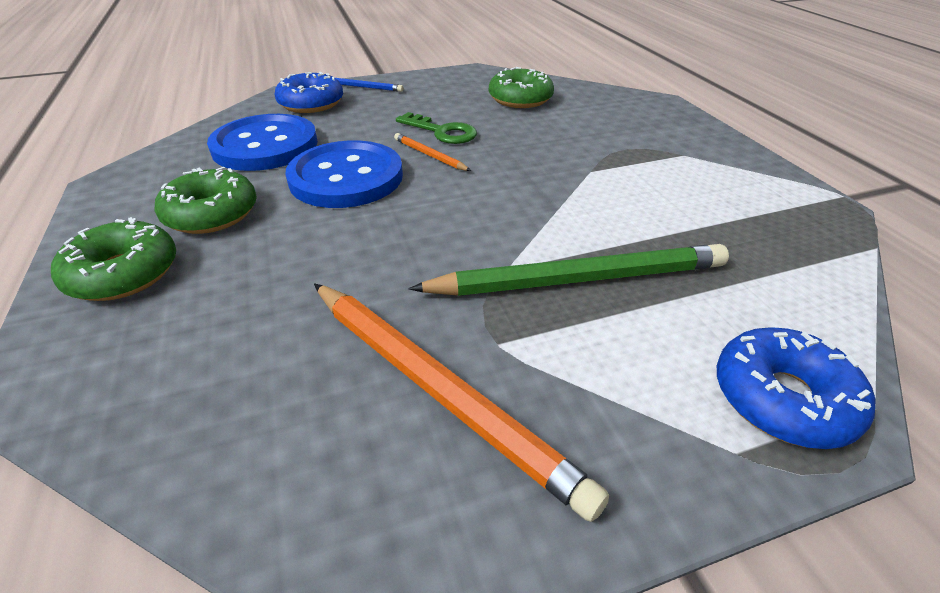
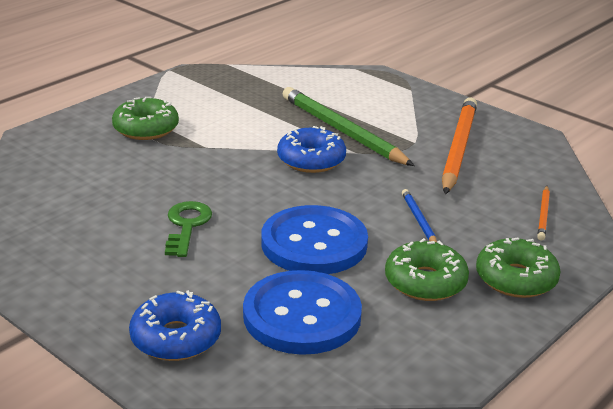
camera: 120 degrees left, 10 degrees down
blue pencil [336,78,403,92] -> blue pencil moved to [402,189,437,242]
orange pencil [394,133,471,171] -> orange pencil moved to [537,186,550,241]
green donut [489,67,554,108] -> green donut moved to [112,97,179,140]
blue donut [717,328,876,449] -> blue donut moved to [277,126,346,173]

